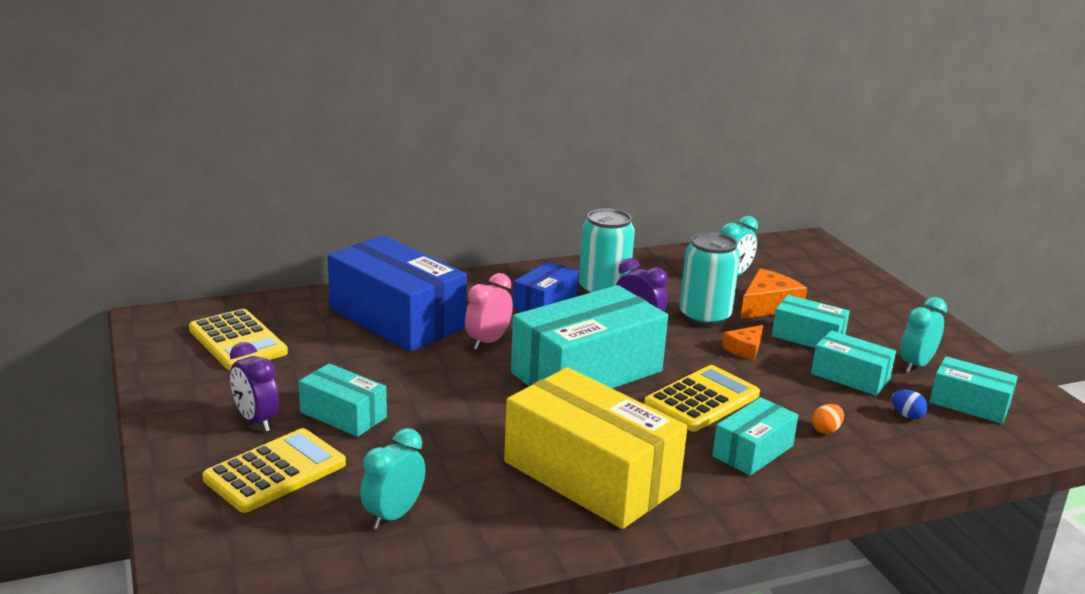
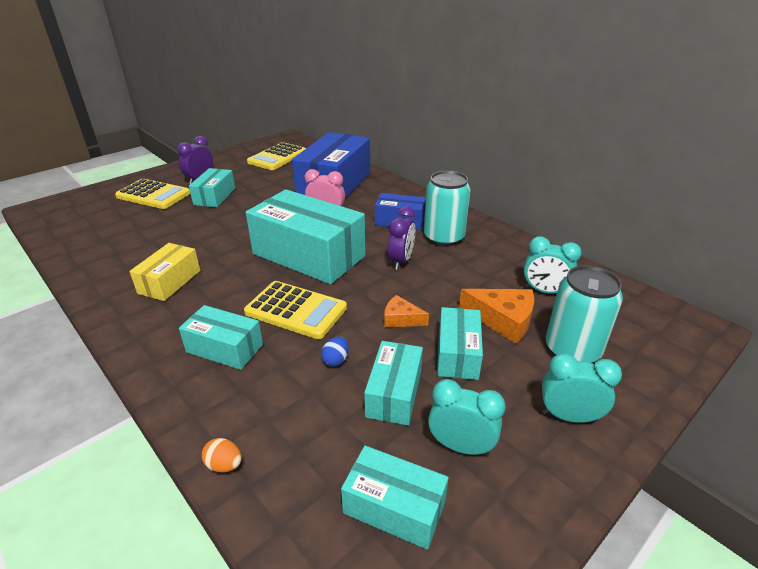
camera: 70 degrees right, 10 degrees up
turquoise clock [360,428,426,529] -> turquoise clock moved to [542,353,622,423]
yellow box [504,367,688,529] -> yellow box [129,243,200,301], size x0.52
turquoise can [679,232,740,326] -> turquoise can moved to [546,265,623,363]
orange egg [812,404,844,434] -> orange egg moved to [202,438,242,473]
blue egg [892,390,928,419] -> blue egg moved to [321,336,349,367]
turquoise box [929,356,1018,424] -> turquoise box turned 75 degrees counterclockwise [341,446,449,550]

